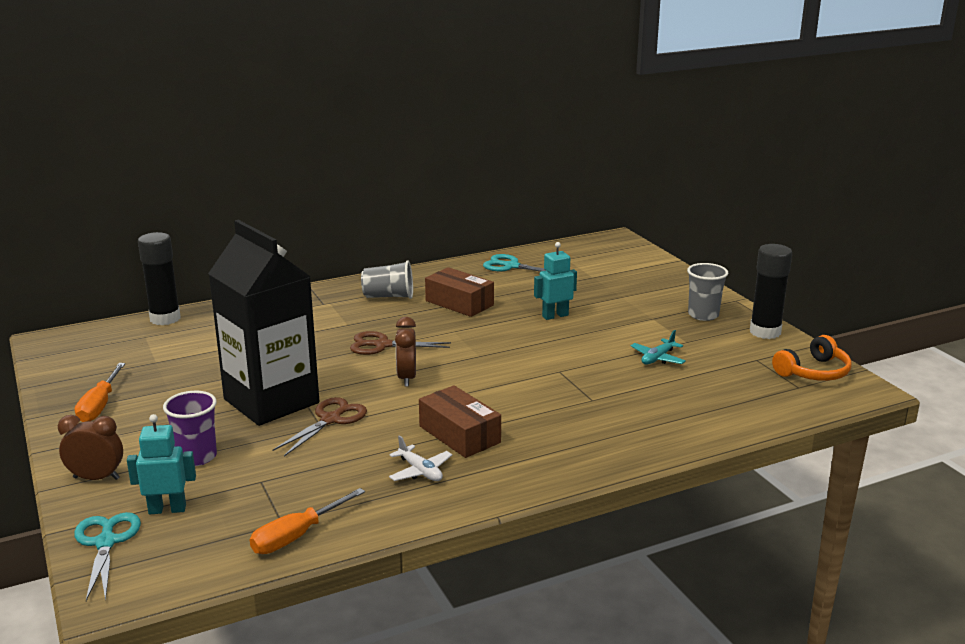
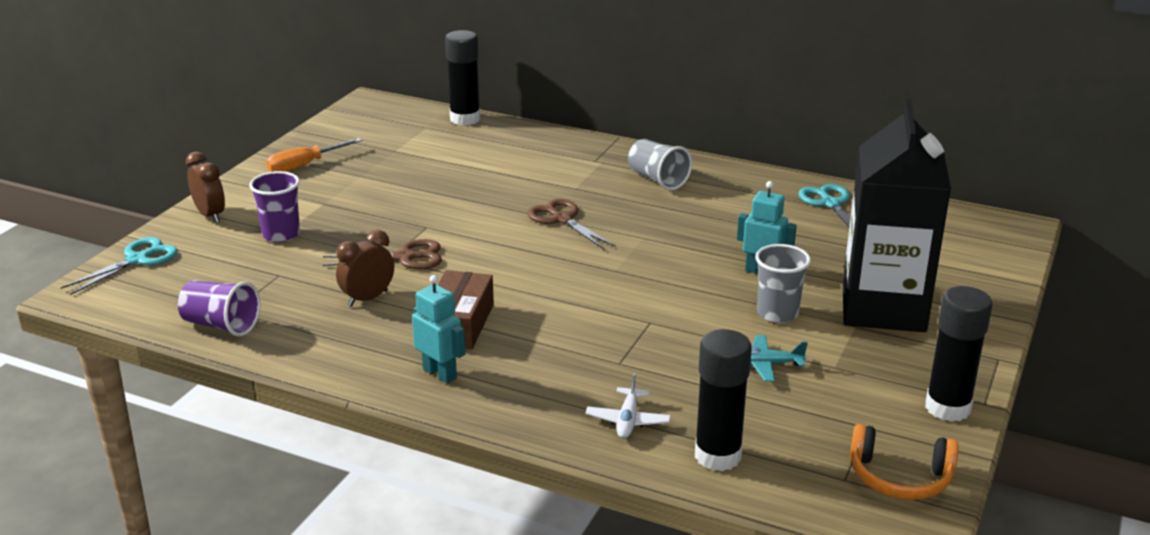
camera: 50 degrees right, 5 degrees up
turquoise robot [127,414,196,514] -> turquoise robot moved to [412,275,466,384]
black carton [208,220,319,426] -> black carton moved to [843,99,951,332]
orange screwdriver [250,488,365,554] -> purple cup [178,280,260,336]
white plane [389,435,452,481] -> white plane moved to [586,373,671,438]
brown clock [395,317,416,387] -> brown clock moved to [336,230,394,307]
brown box [425,267,494,317] -> none
grey cup [687,263,728,321] -> grey cup moved to [755,244,811,323]
none -> black glue stick [695,329,752,471]

